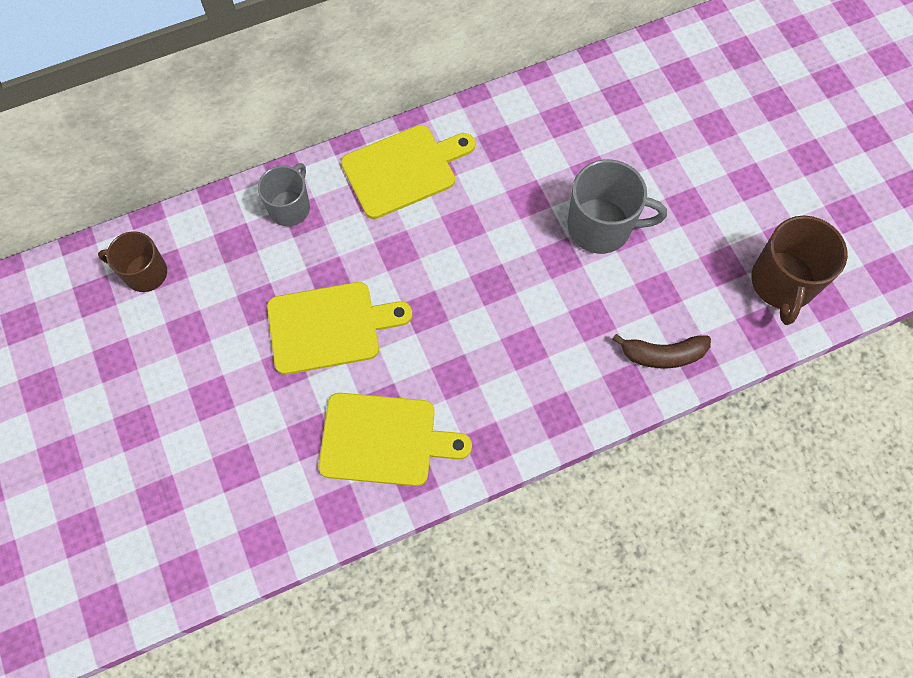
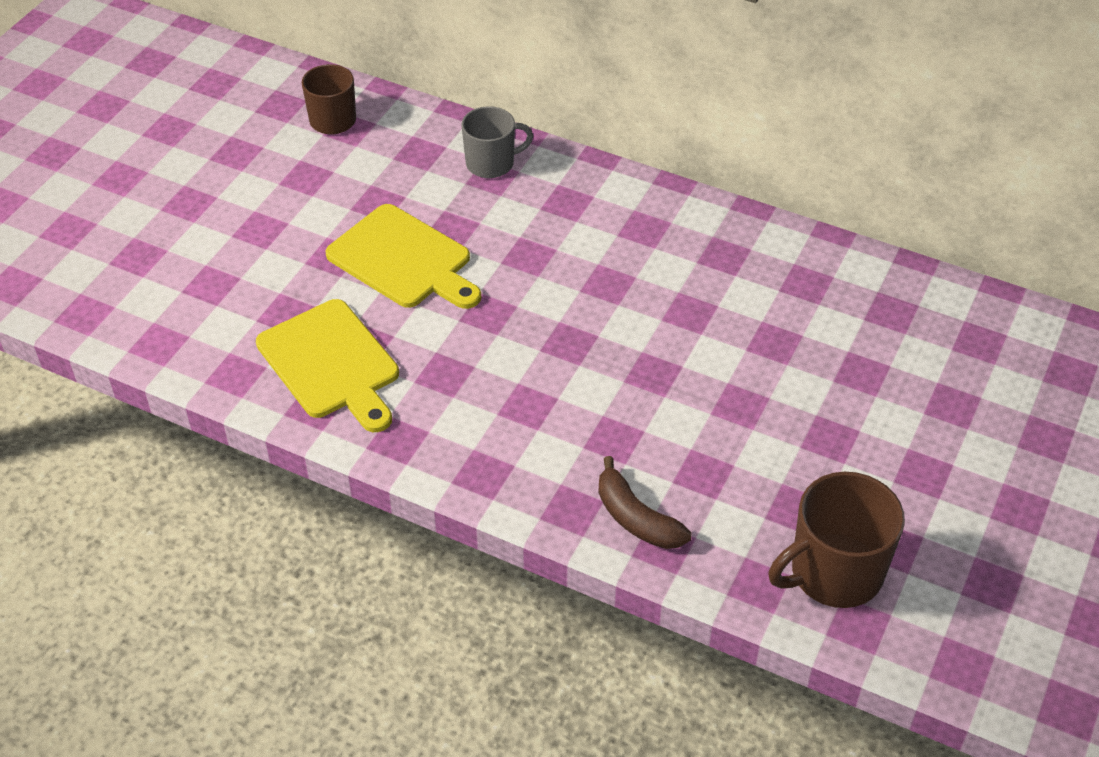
camera: 50 degrees right, 20 degrees down
yellow cutting board [341,125,475,219] -> none
grey mug [567,159,667,254] -> none

